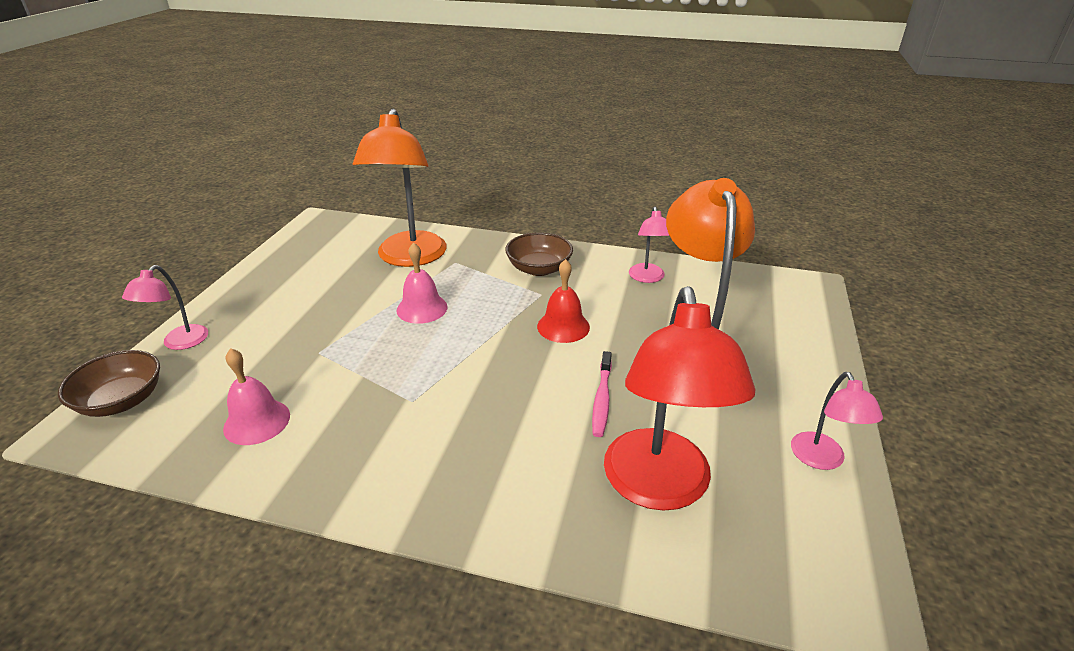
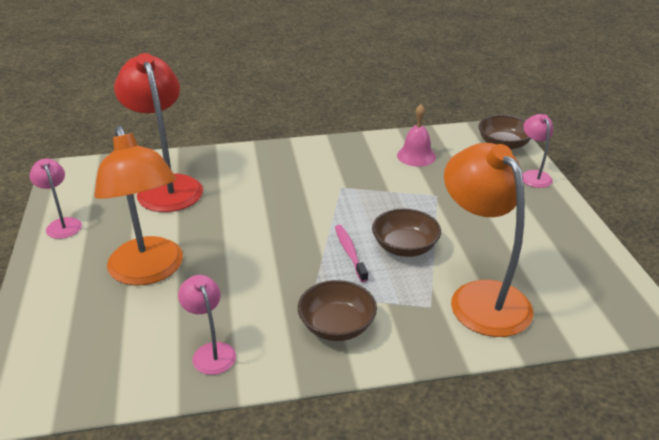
camera: 155 degrees right, 0 degrees up
pink bell [396,243,448,324] -> brown bowl [372,209,441,257]
red bell [537,259,590,343] -> none
pink toothbrush [592,351,612,437] -> pink toothbrush moved to [335,225,368,282]

